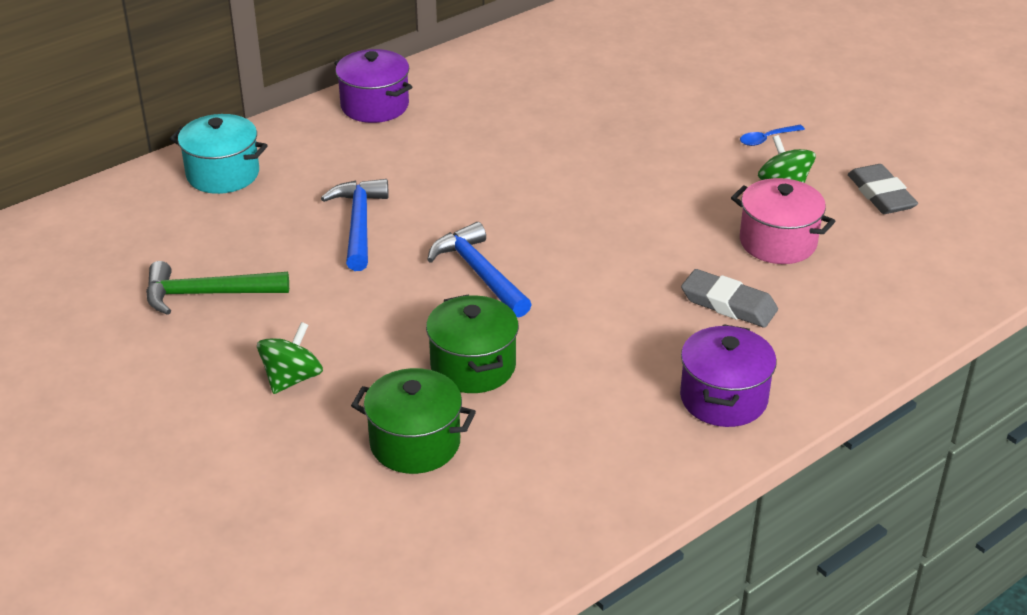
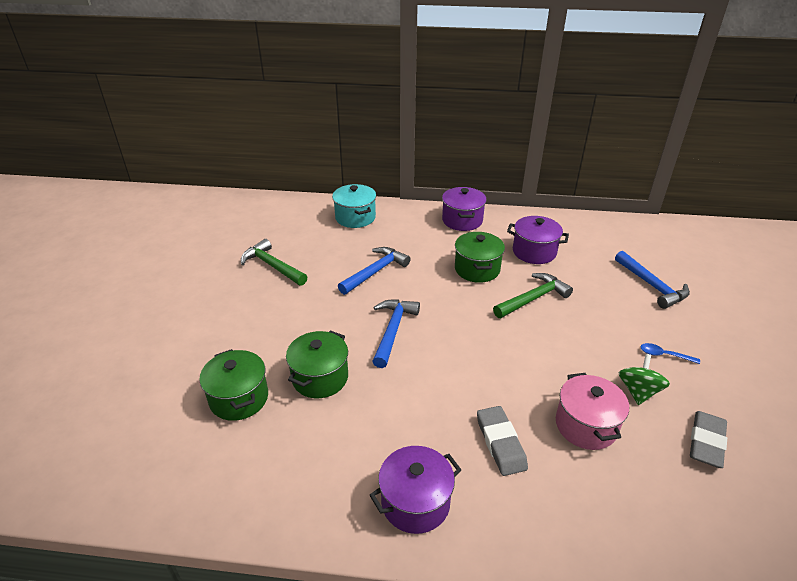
camera: 45 degrees right, 0 degrees up
green spinning top [257,322,323,394] -> none
none -> green pot [455,232,505,283]
none -> green hammer [493,273,573,318]
none -> purple pot [507,216,569,264]
none -> blue hammer [615,251,690,309]

